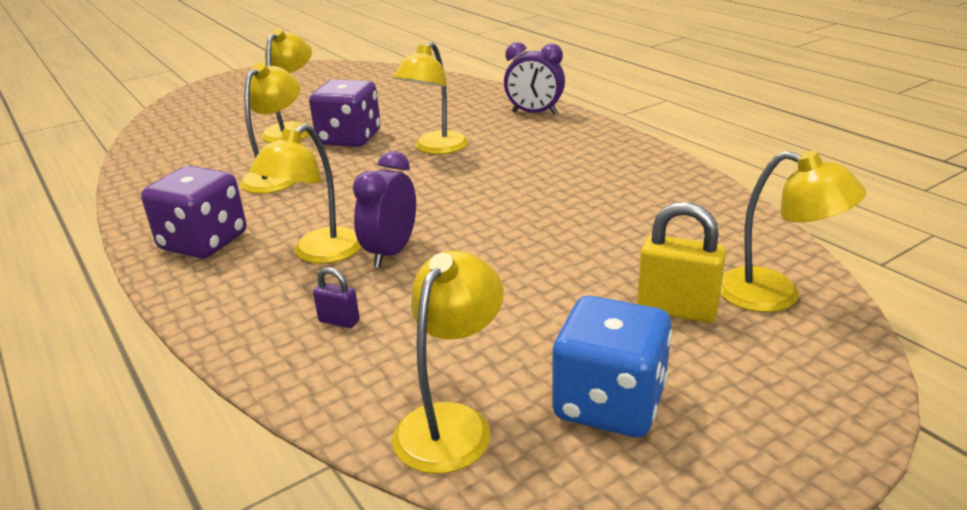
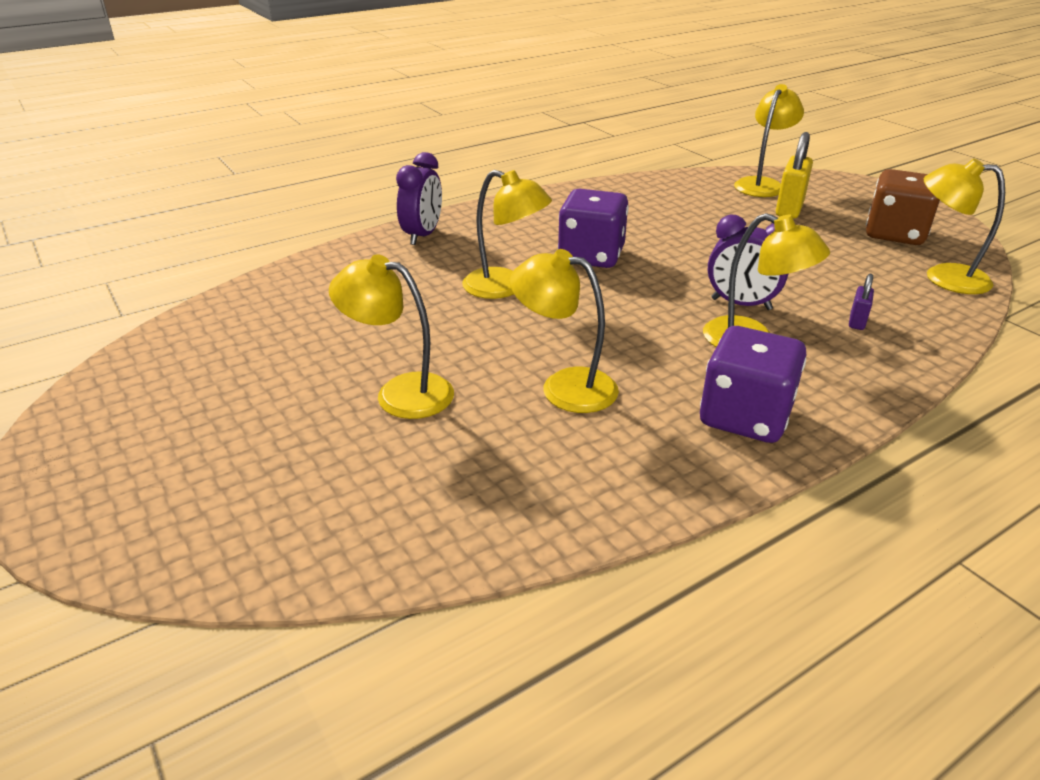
camera: 90 degrees left, 5 degrees up
purple dice [309,79,381,147] -> purple dice moved to [558,189,629,268]
blue dice [552,296,672,437] -> brown dice [866,169,940,245]

